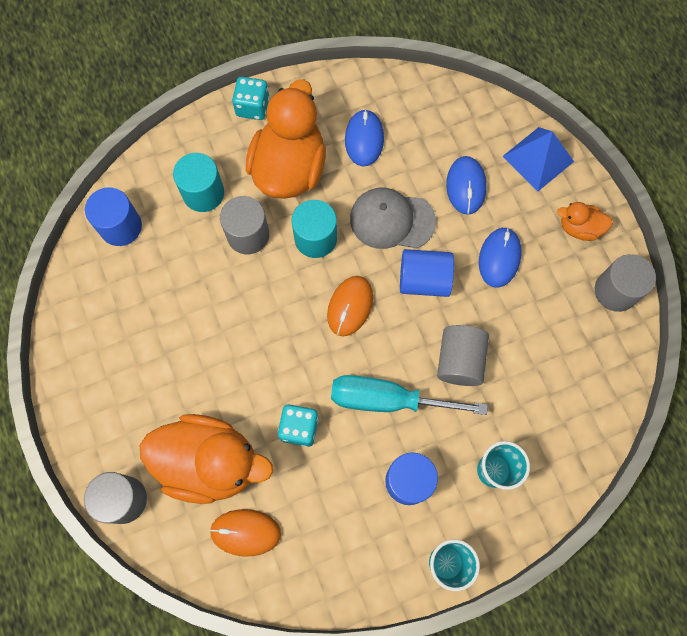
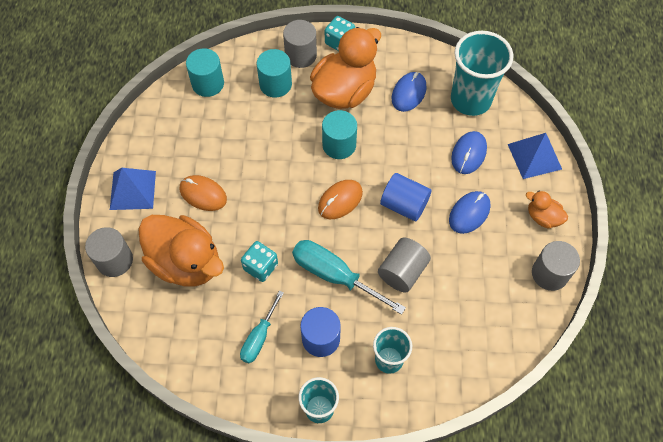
camera: 25 degrees right, 10 degrees down
blue cylinder [85,187,142,246] -> turquoise cylinder [186,48,224,97]
orange mouse [209,509,281,556] -> orange mouse moved to [180,175,227,211]
grey cylinder [220,196,269,254] -> grey cylinder moved to [283,20,317,68]
grey cap [350,188,436,249] -> none
none -> blue pyramid [110,168,156,210]
none -> turquoise screwdriver [240,291,284,363]
none -> turquoise cup [451,31,513,116]

